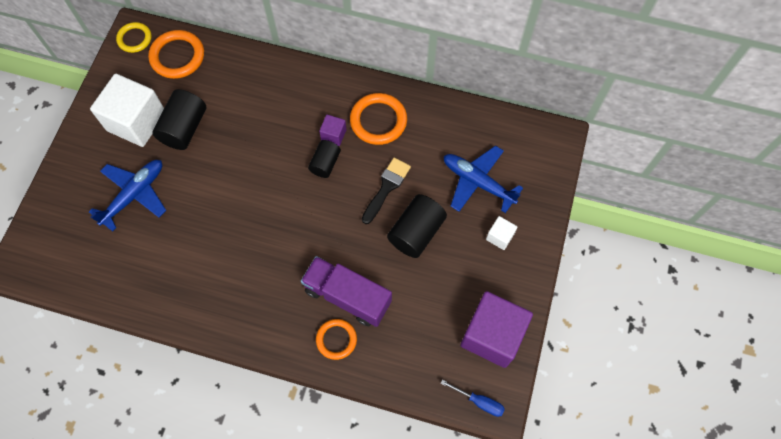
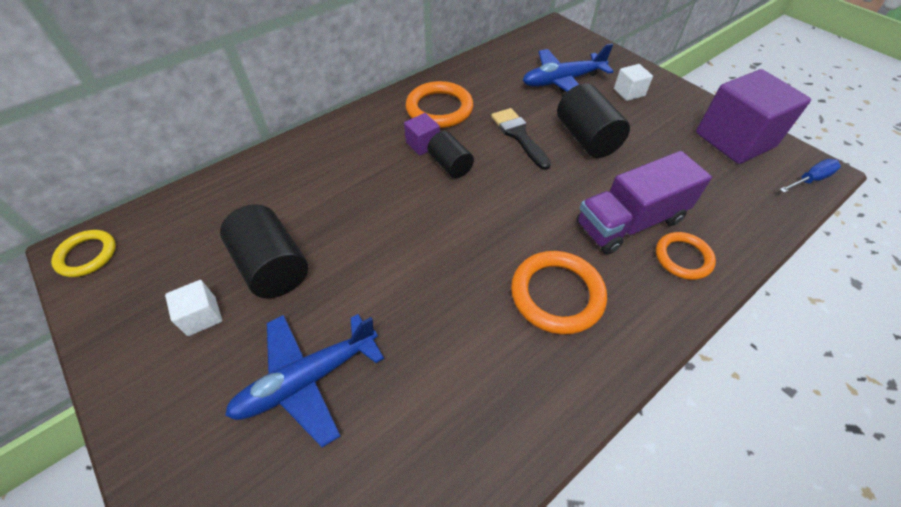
camera: 55 degrees left, 15 degrees down
blue plane [89,160,166,232] -> blue plane turned 105 degrees counterclockwise [225,314,384,447]
white cube [90,74,164,147] -> white cube [165,280,222,336], size x0.45
orange ring [148,30,204,79] -> orange ring moved to [511,251,607,335]

